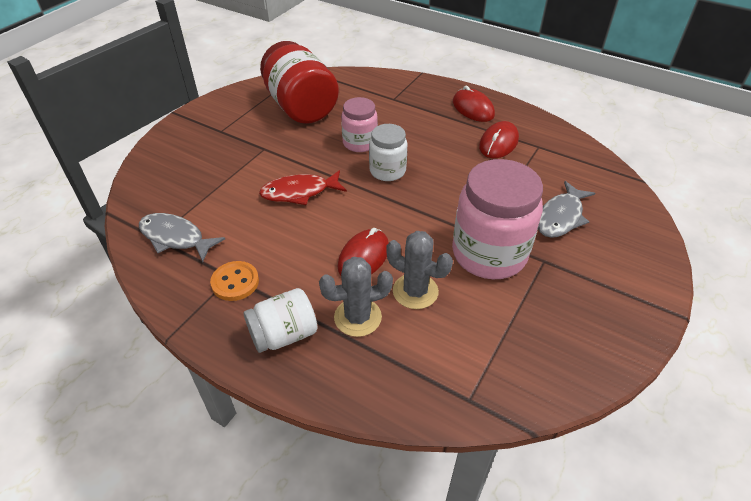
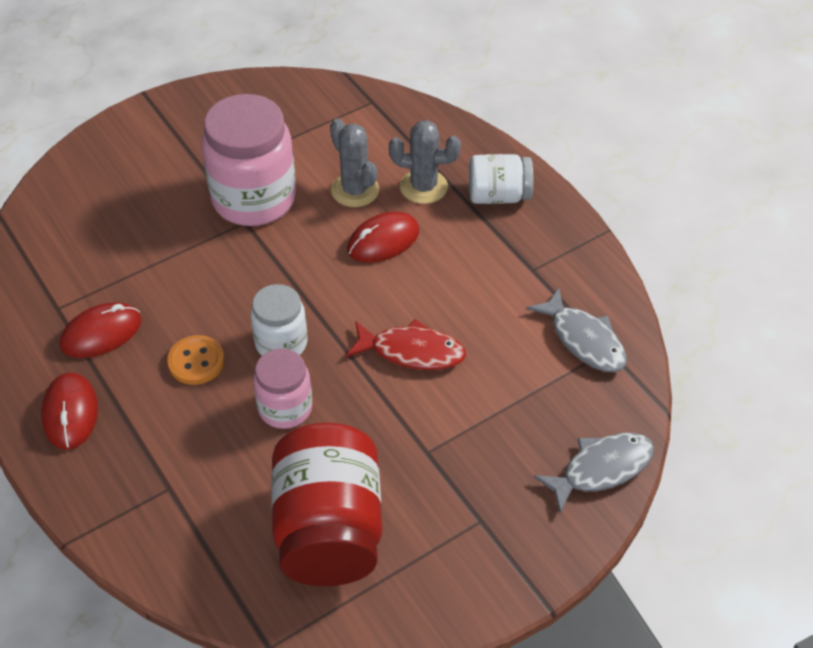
camera: 155 degrees left, 5 degrees up
orange button [210,261,259,301] -> orange button moved to [167,335,225,385]
grey fish [538,181,595,238] -> grey fish moved to [533,433,654,513]

